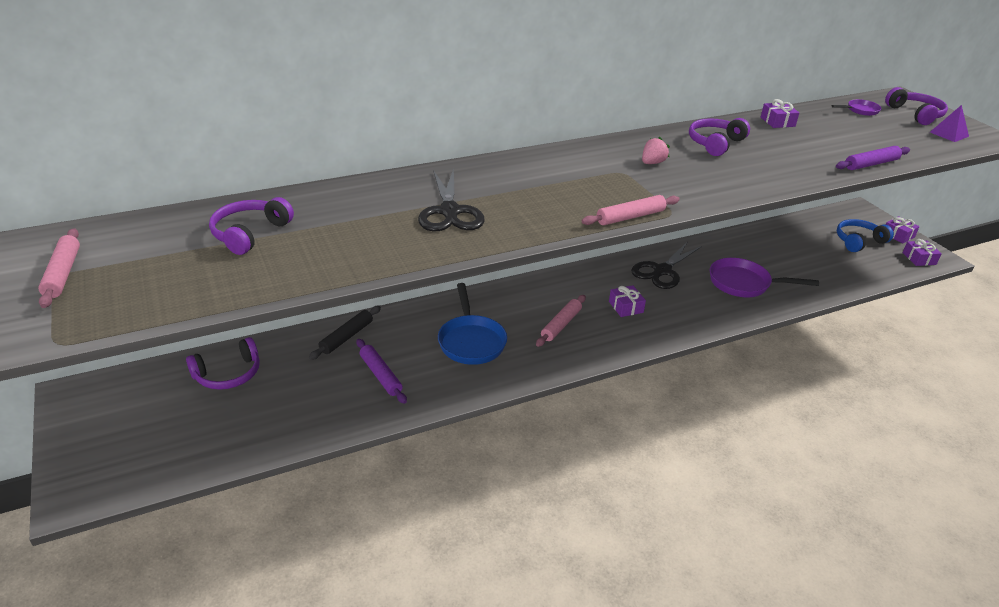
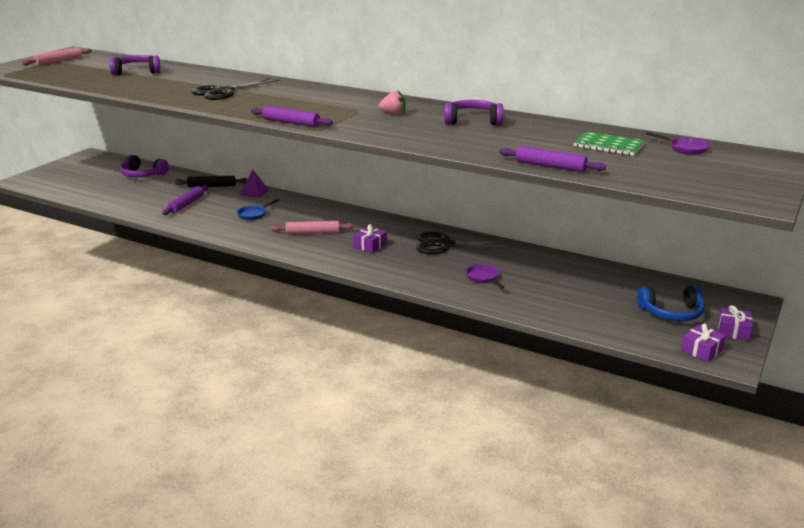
camera: 55 degrees right, 10 degrees down
blue pan [438,283,507,365] -> blue pan [237,199,280,220], size x0.53
pink rolling pin [582,195,680,225] -> purple rolling pin [251,106,333,127]
purple pan [710,258,819,297] -> purple pan [466,264,505,289], size x0.53
purple gift [761,99,799,128] -> none
blue headphones [837,219,894,252] -> blue headphones turned 150 degrees clockwise [637,286,705,321]
purple headphones [885,87,948,125] -> none
purple pyramid [930,105,969,142] -> purple pyramid moved to [240,169,269,198]
none -> green notebook [573,132,645,156]

